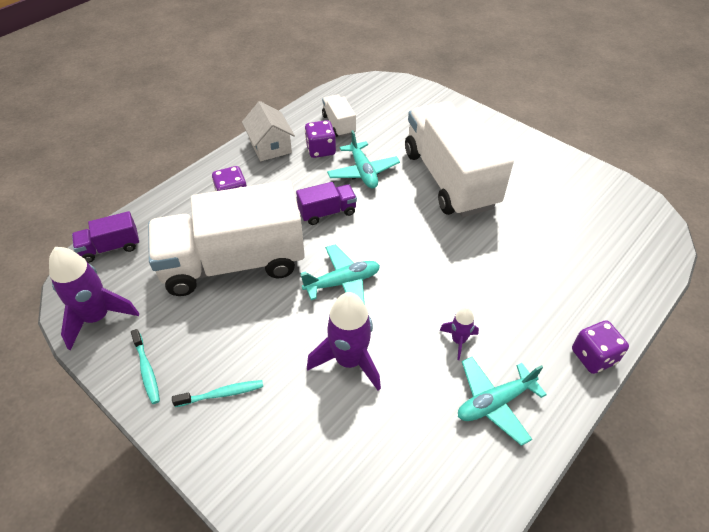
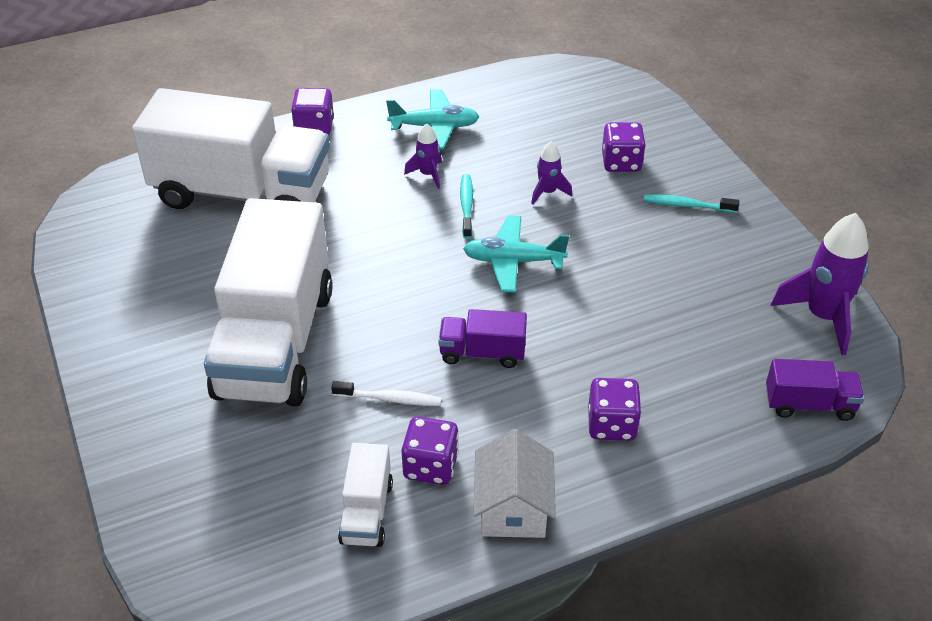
camera: 155 degrees left, 5 degrees down
turquoise toothbrush [131,329,160,404] -> turquoise toothbrush moved to [460,174,473,239]
white truck [148,180,305,296] -> white truck moved to [132,88,330,209]
purple rocket [307,292,381,391] -> purple rocket [531,141,572,205], size x0.52
turquoise plane [327,130,400,189] -> white toothbrush [331,381,442,406]
none -> purple dice [602,122,646,172]

